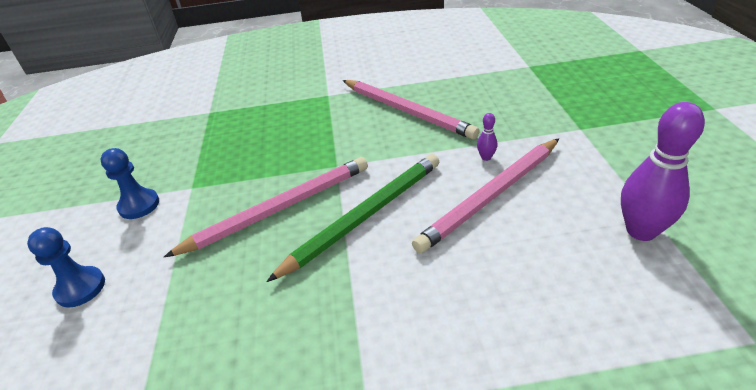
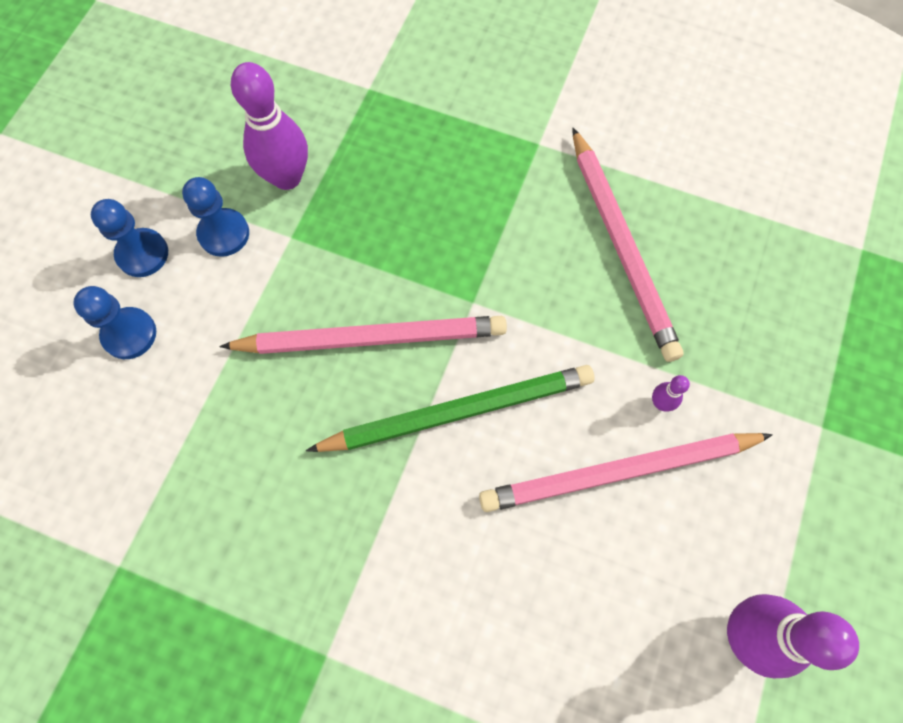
camera: 25 degrees right, 30 degrees up
none -> blue pawn [91,199,168,277]
none -> purple bowling pin [231,62,308,190]

